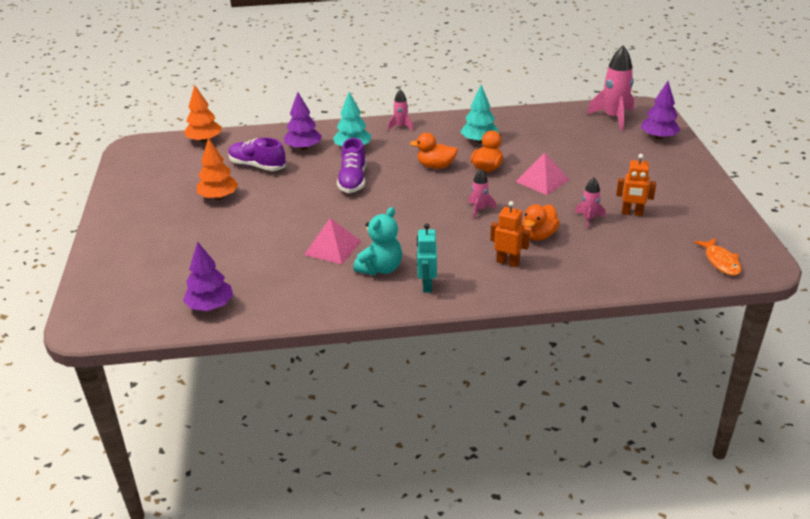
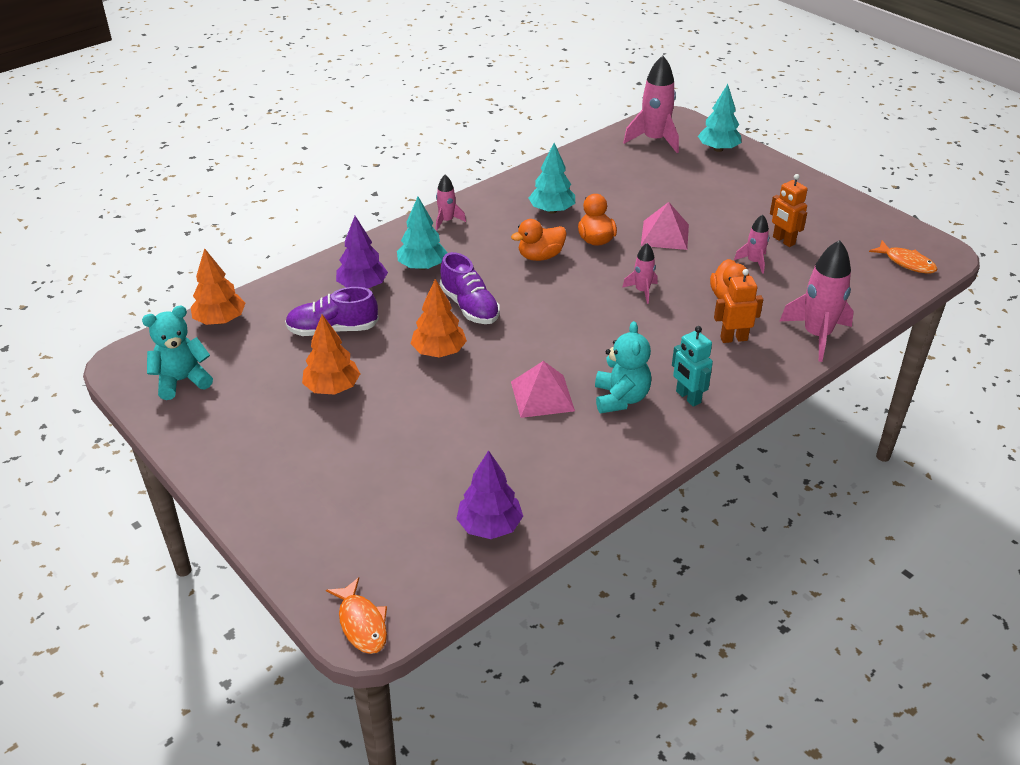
camera: 35 degrees left, 5 degrees up
orange robot [616,154,656,216] -> orange robot turned 75 degrees clockwise [770,174,808,247]
purple tree [641,81,680,140] -> turquoise tree [698,84,741,152]
none -> turquoise teddy bear [142,306,213,400]
none -> orange fish [326,577,387,654]
none -> orange tree [411,279,467,358]
none -> pink rocket [780,240,854,362]

